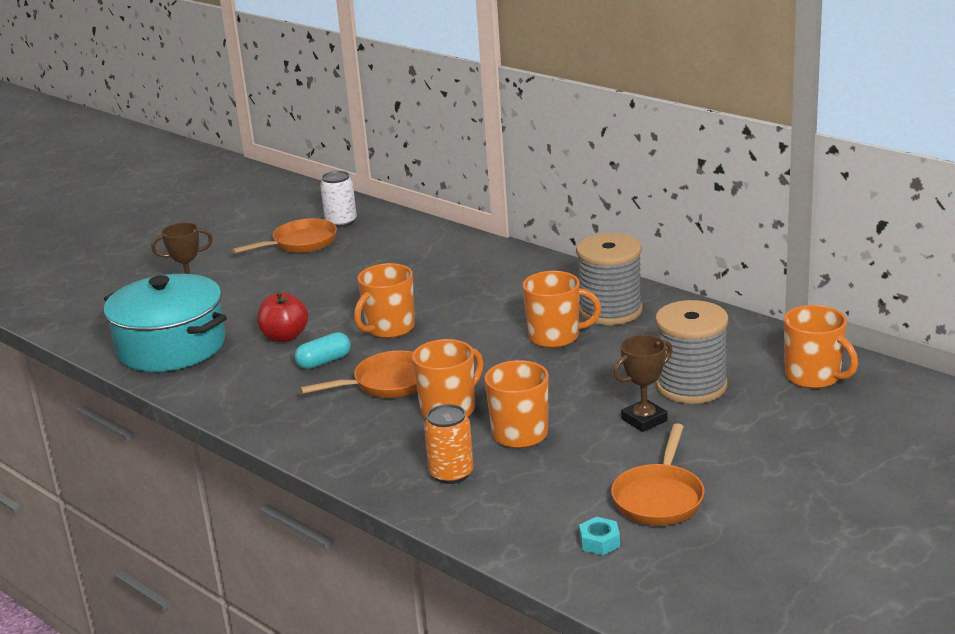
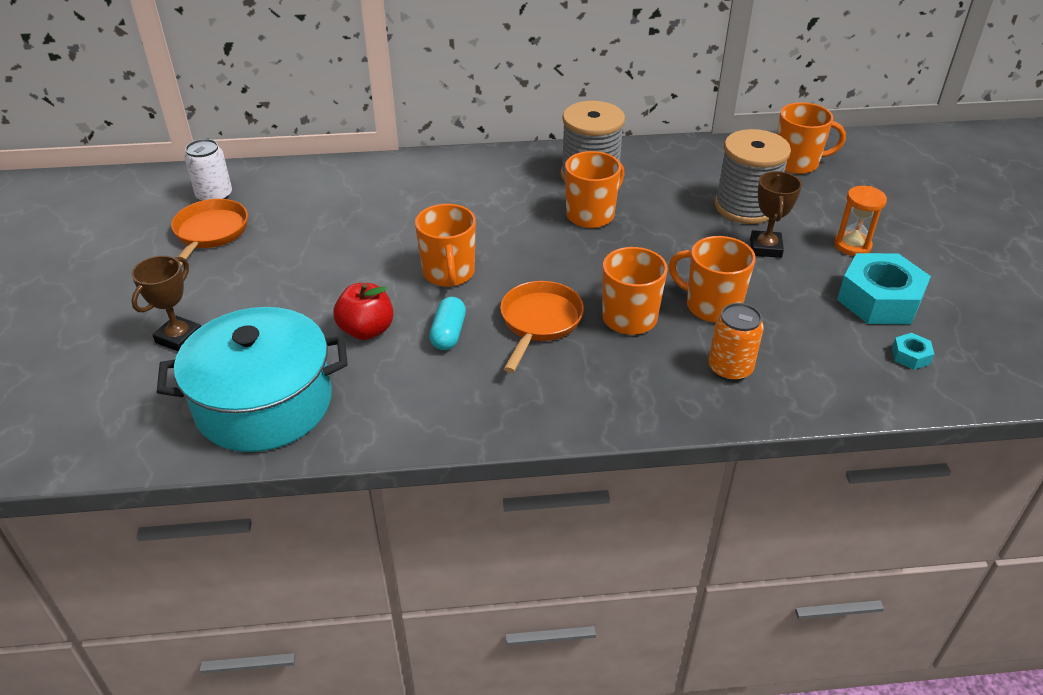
camera: 50 degrees left, 15 degrees up
orange pan [611,423,705,526] -> turquoise nut [837,253,931,324]
none -> orange hourglass [834,186,887,256]

